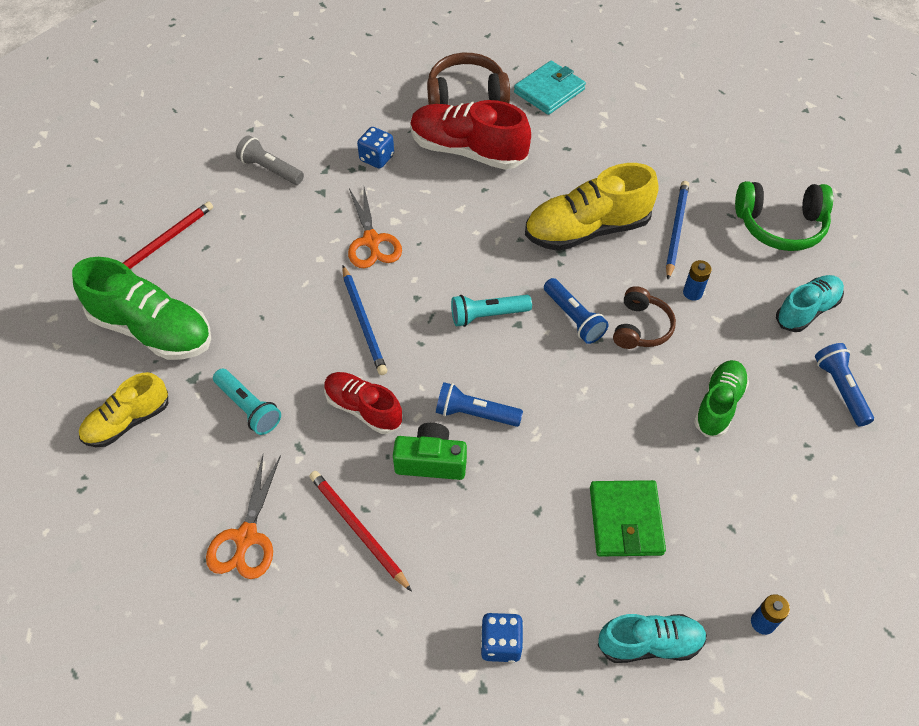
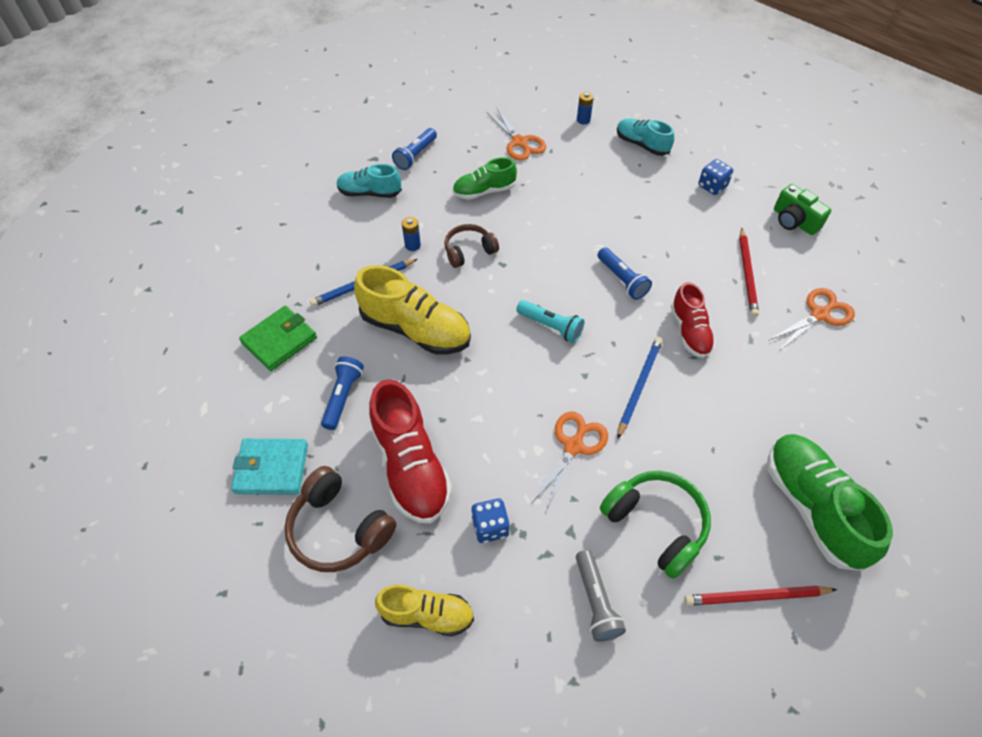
camera: 135 degrees left, 0 degrees up
yellow shoe [79,372,168,447] -> yellow shoe moved to [375,585,474,636]
turquoise flashlight [213,369,281,435] -> none
green camera [393,423,467,480] -> green camera moved to [774,184,831,235]
blue flashlight [544,278,609,344] -> blue flashlight moved to [321,356,364,430]
green wallet [590,480,666,557] -> green wallet moved to [239,306,317,371]
green headphones [735,181,833,251] -> green headphones moved to [600,471,711,579]
none -> orange scissors [487,107,546,161]

